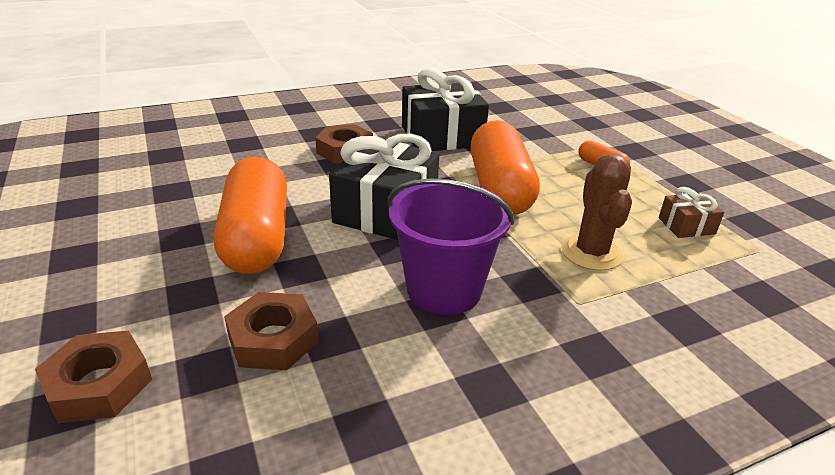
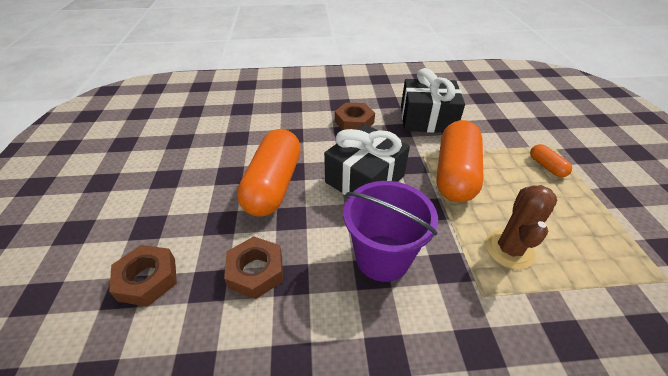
camera: 20 degrees right, 10 degrees up
brown gift [659,187,724,238] -> none

